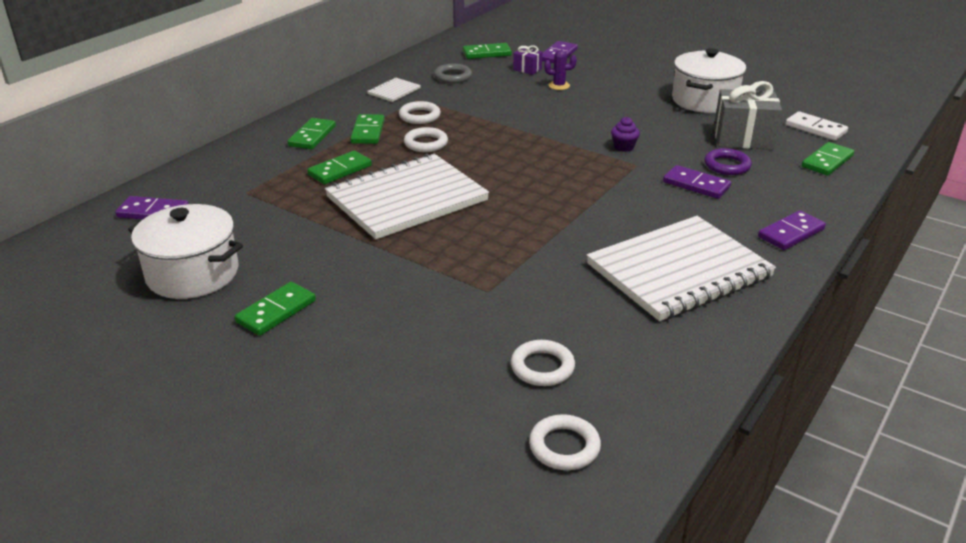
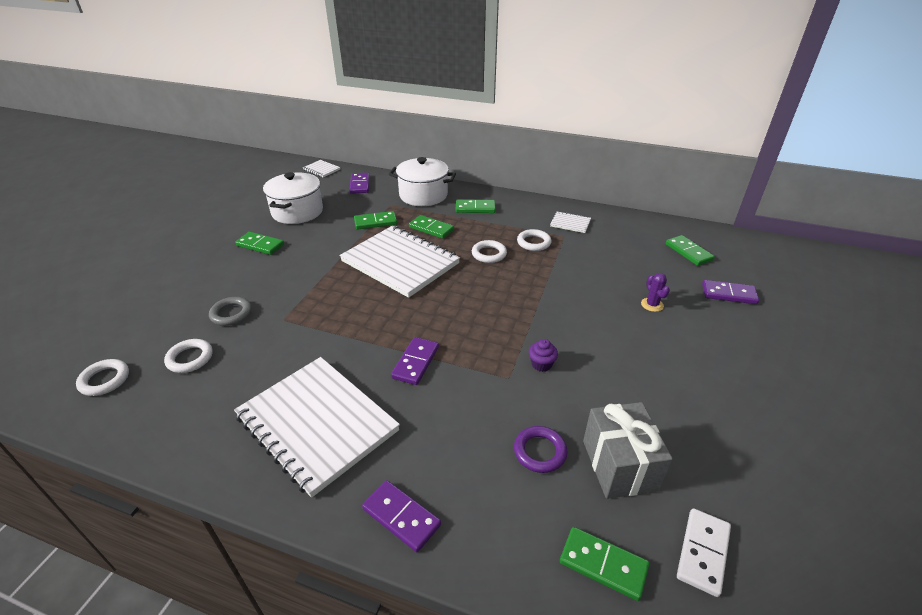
camera: 75 degrees right, 5 degrees up
green domino [350,114,384,144] -> green domino moved to [354,211,397,230]
grey ring [434,64,472,83] -> grey ring moved to [209,297,252,326]
purple gift [513,46,542,75] -> none
purple domino [663,165,731,199] -> purple domino moved to [391,337,439,385]
white pot [672,48,746,113] -> white pot moved to [389,157,456,206]
none -> white notebook [303,160,341,177]

